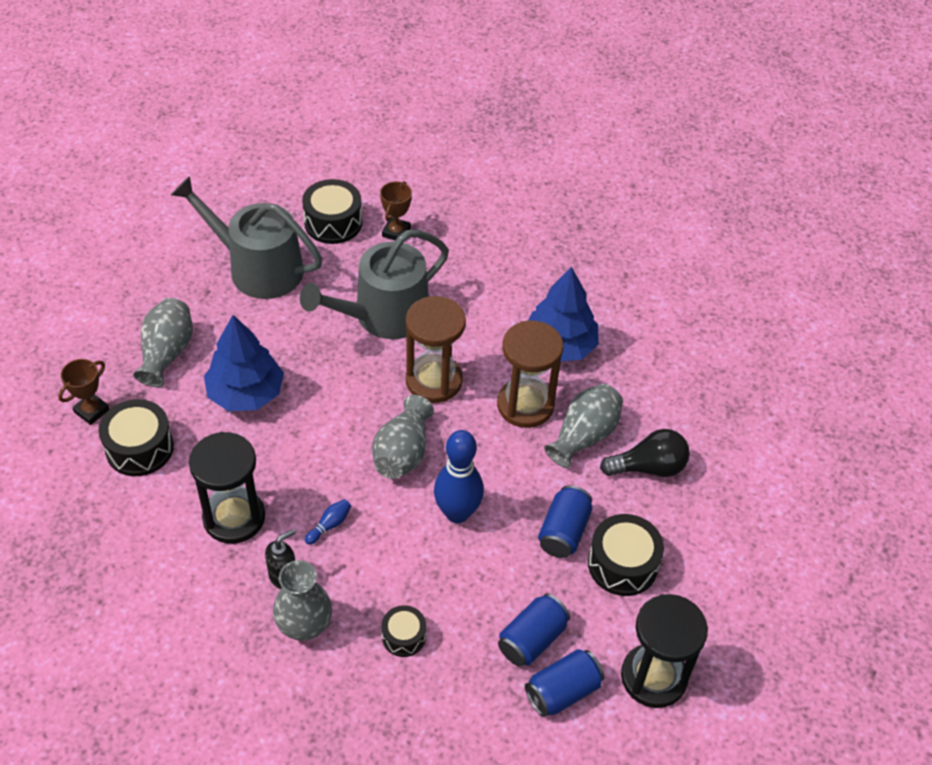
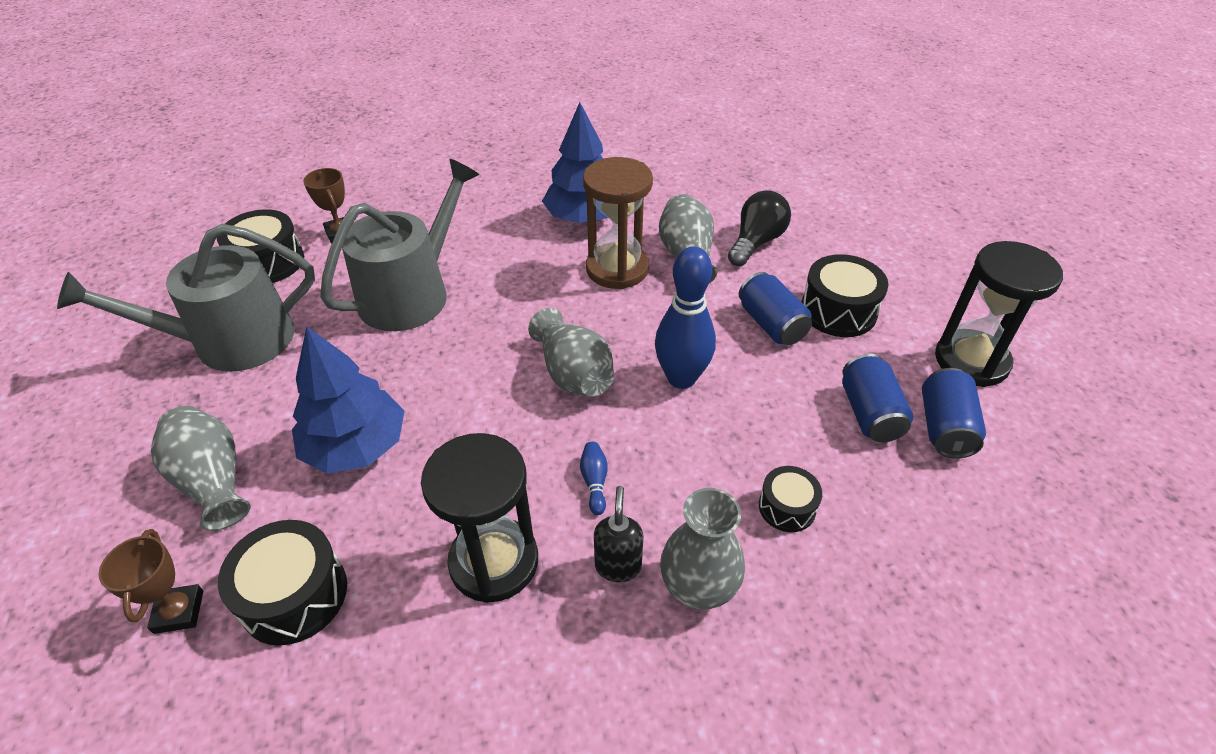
camera: 45 degrees left, 5 degrees down
grey watering can [300,230,449,339] -> grey watering can turned 150 degrees counterclockwise [320,159,479,331]
brown hourglass [406,296,466,403] -> none

